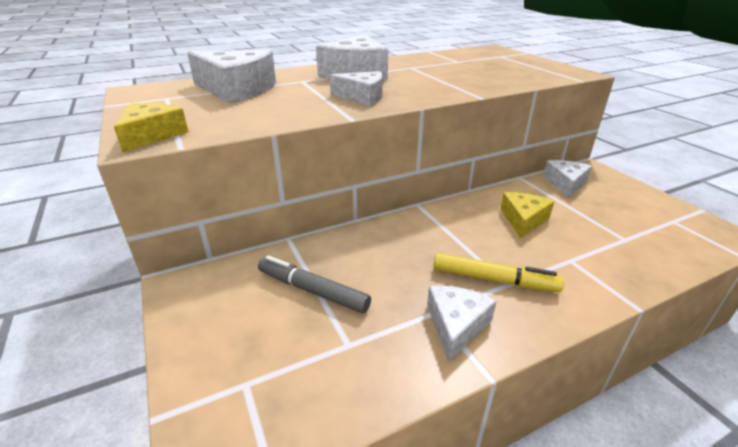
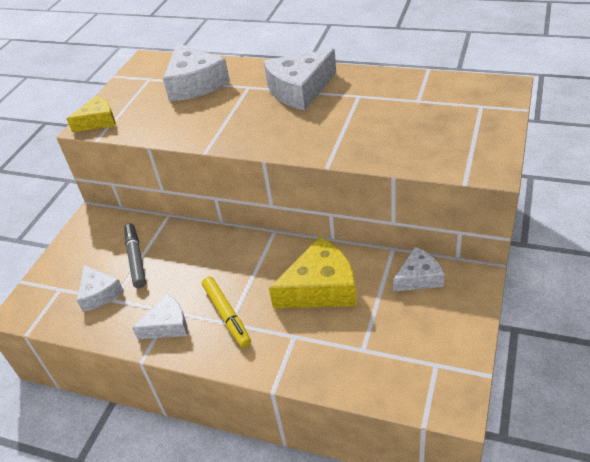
camera: 50 degrees right, 10 degrees up
white cheese [330,71,383,106] -> white cheese moved to [77,265,124,312]
yellow cheese [500,192,554,238] -> yellow cheese [269,237,357,308], size x1.67

